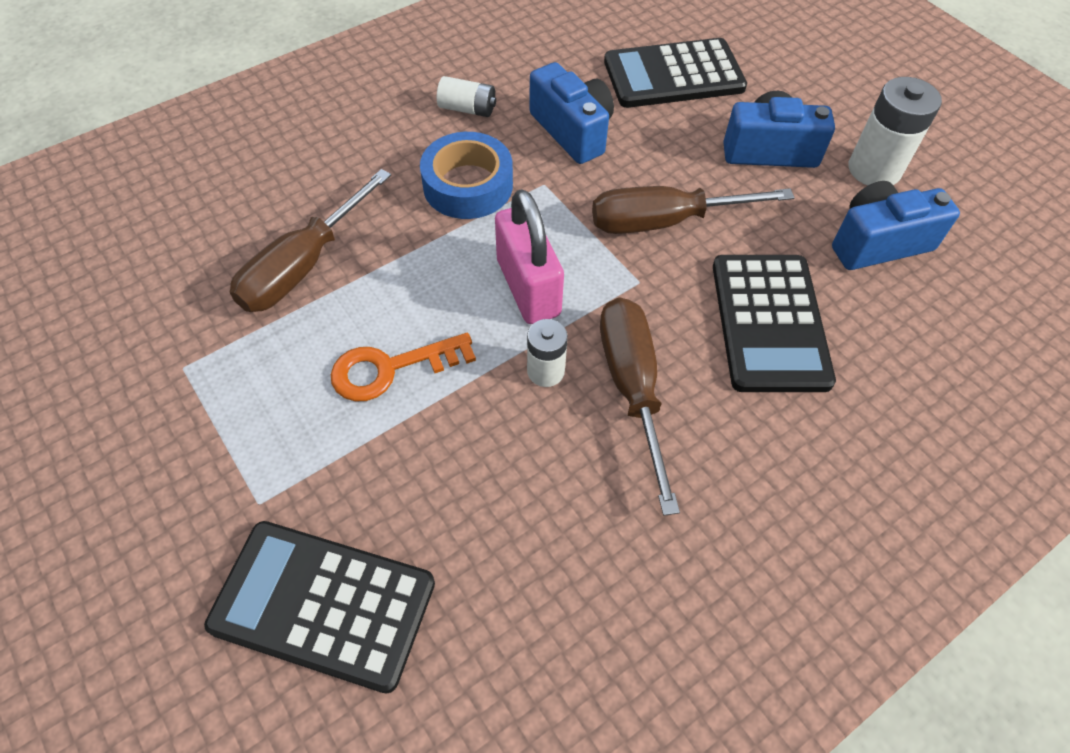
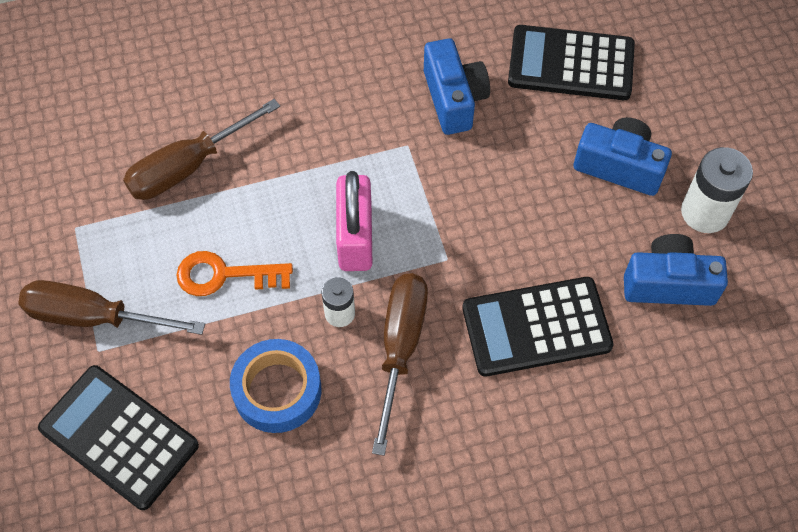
camera: 20 degrees right, 5 degrees up
blue tape [420,132,513,219] -> blue tape moved to [230,339,321,433]
white battery [437,76,496,117] -> none
brown screwdriver [592,186,795,234] -> brown screwdriver moved to [18,280,205,335]
black calculator [713,255,836,392] -> black calculator turned 60 degrees clockwise [462,277,614,377]

